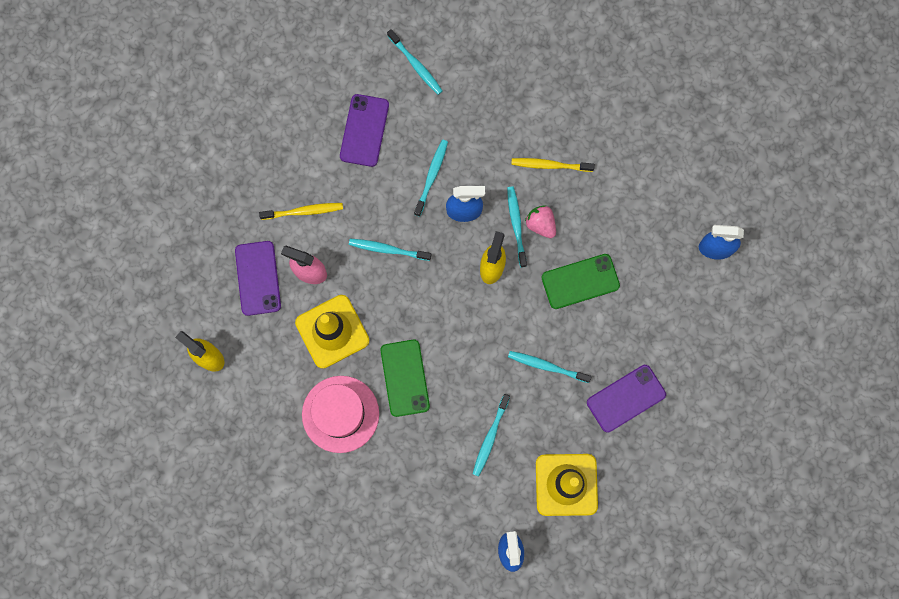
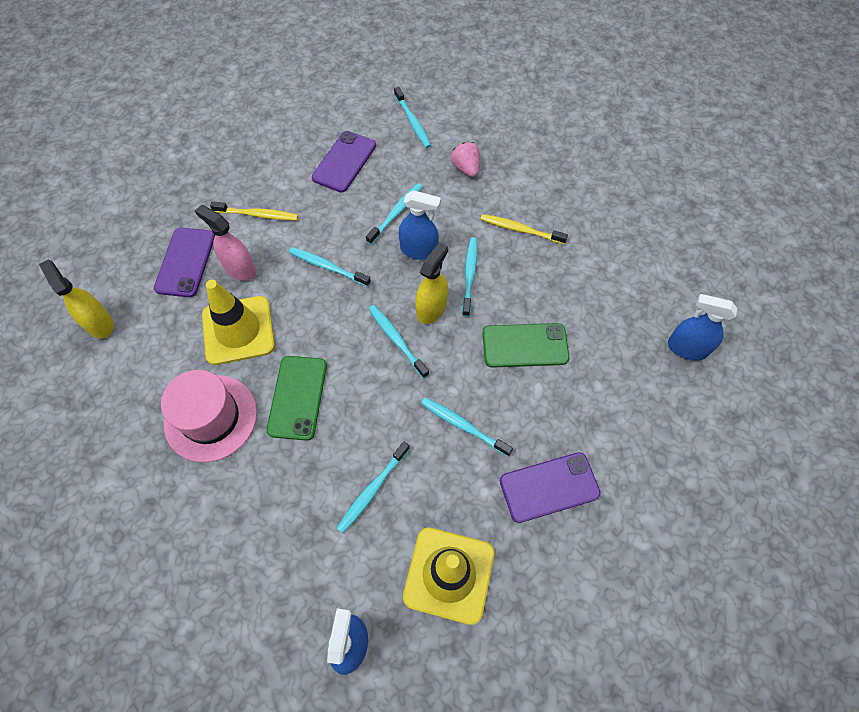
camera: 15 degrees right, 15 degrees down
pink strawberry [525,206,556,238] -> pink strawberry moved to [451,142,480,177]
none -> turquoise toothbrush [369,305,429,379]

